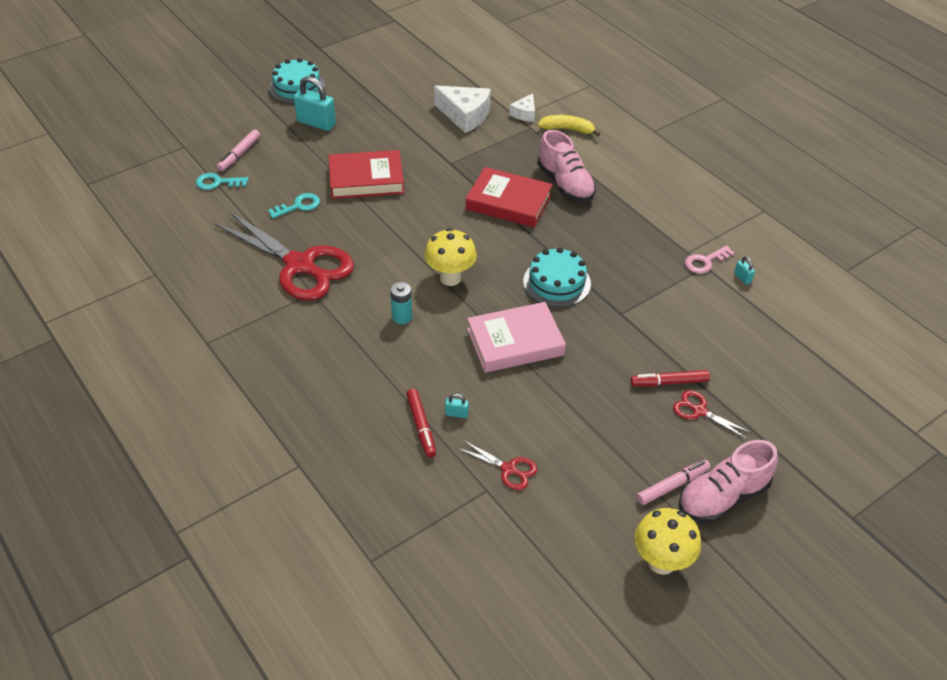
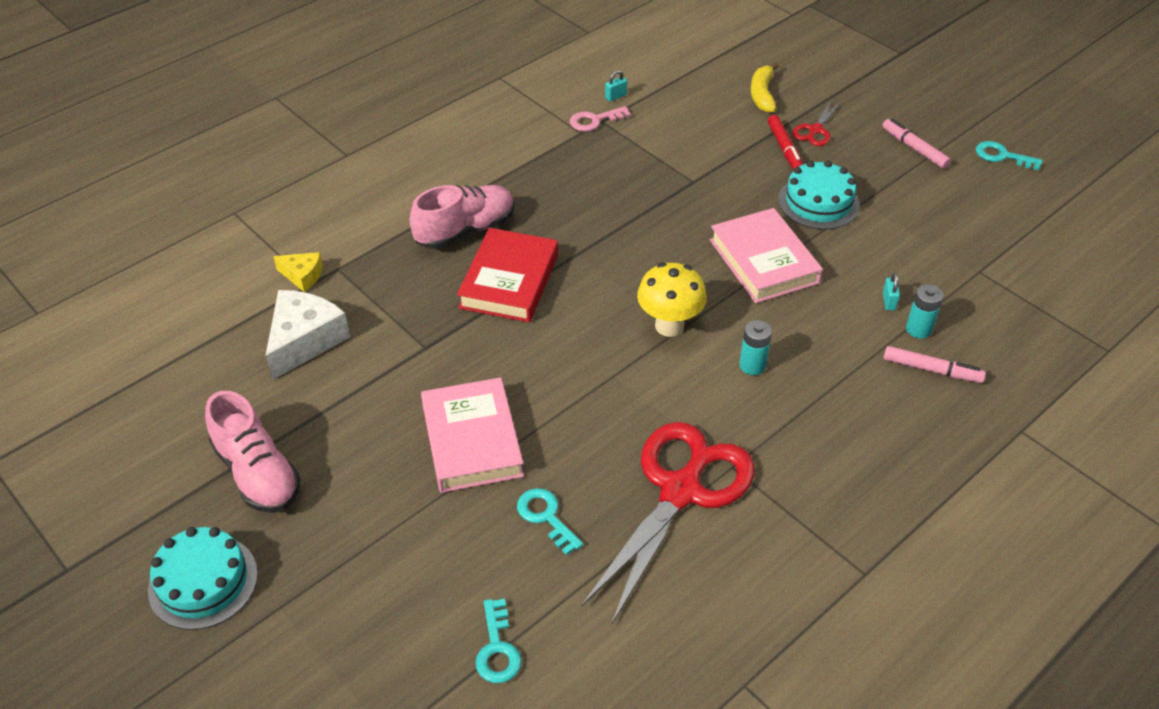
camera: 95 degrees left, 0 degrees up
pink marker [217,129,260,171] -> pink marker moved to [884,346,986,383]
turquoise padlock [294,76,336,131] -> none
red book [329,150,404,199] -> pink book [421,377,524,493]
red marker [406,389,436,458] -> turquoise battery [906,284,943,339]
red scissors [457,440,537,490] -> none
white cheese [509,93,535,122] -> yellow cheese [273,252,323,292]
turquoise cake [523,247,591,307] -> turquoise cake moved to [778,161,860,230]
yellow banana [538,115,600,136] -> yellow banana moved to [751,63,779,113]
yellow mushroom [634,508,701,575] -> turquoise key [976,141,1043,170]
pink shoe [679,440,778,523] -> pink shoe moved to [205,391,301,513]
pink key [685,245,735,274] -> pink key turned 105 degrees clockwise [570,106,631,132]

